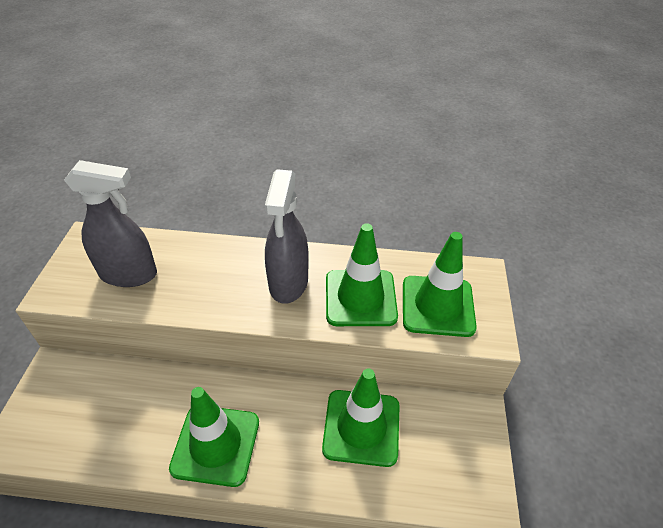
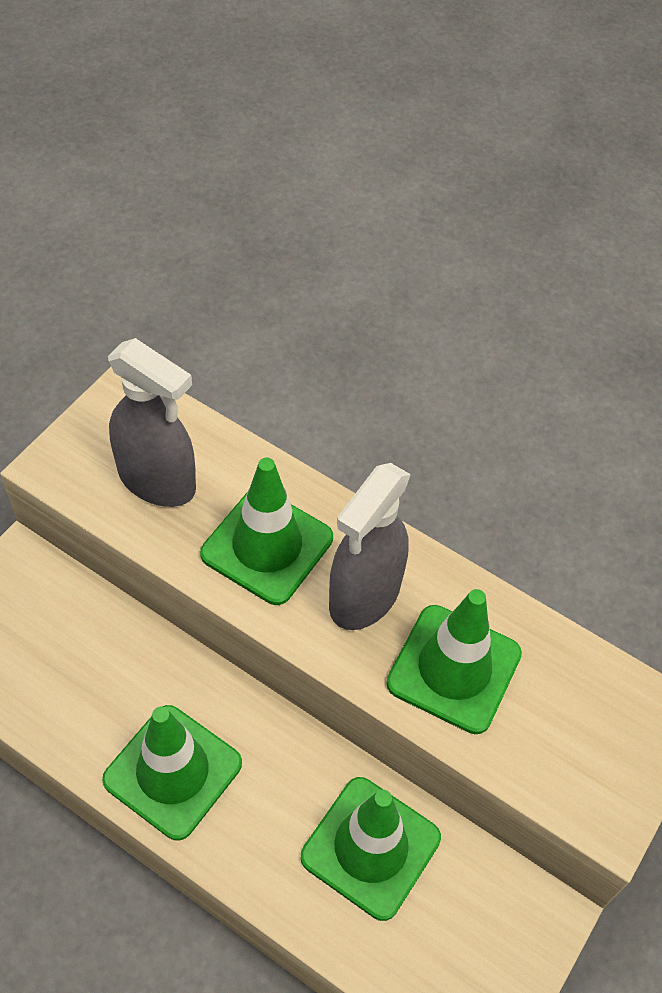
camera: 25 degrees right, 10 degrees up
green traffic cone [403,232,477,337] -> green traffic cone moved to [200,458,333,605]

